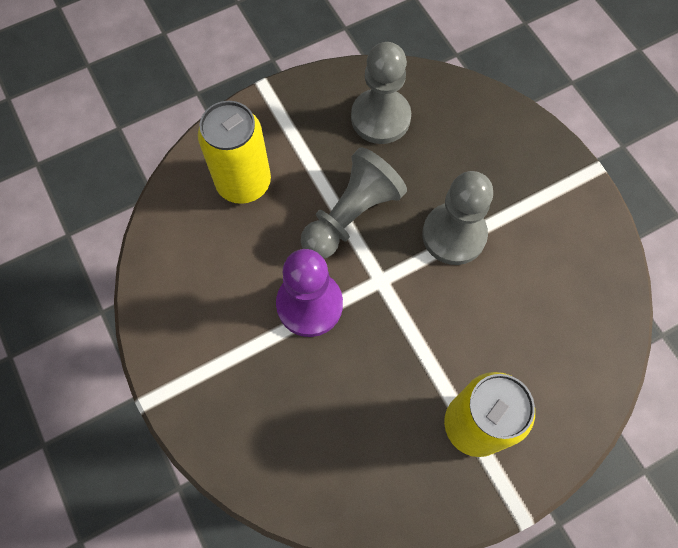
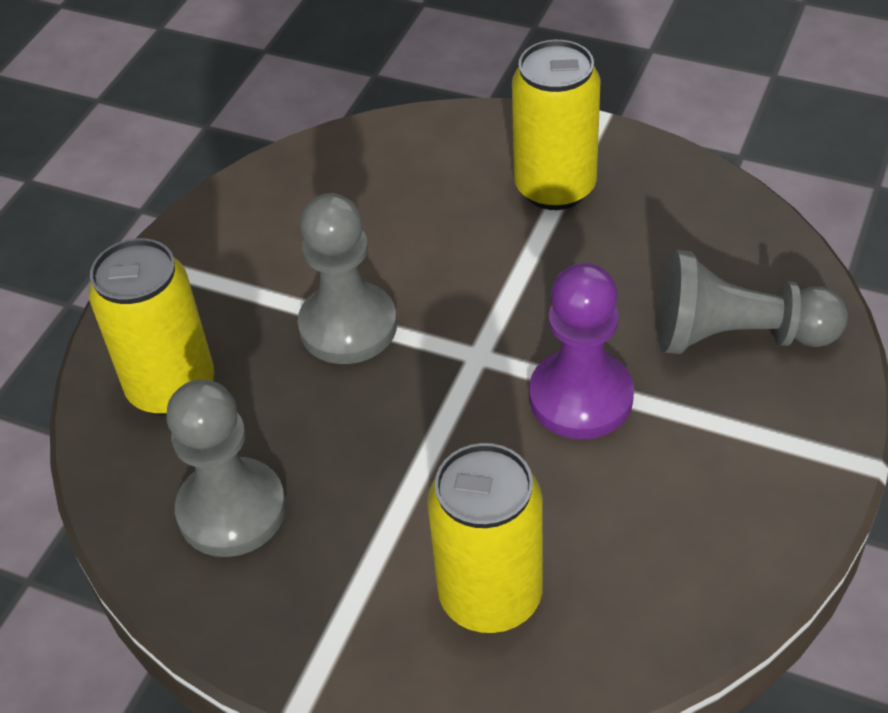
camera: 125 degrees left, 20 degrees down
grey pawn [301,147,407,258] -> grey pawn moved to [658,250,848,354]
none -> yellow can [89,238,214,416]

